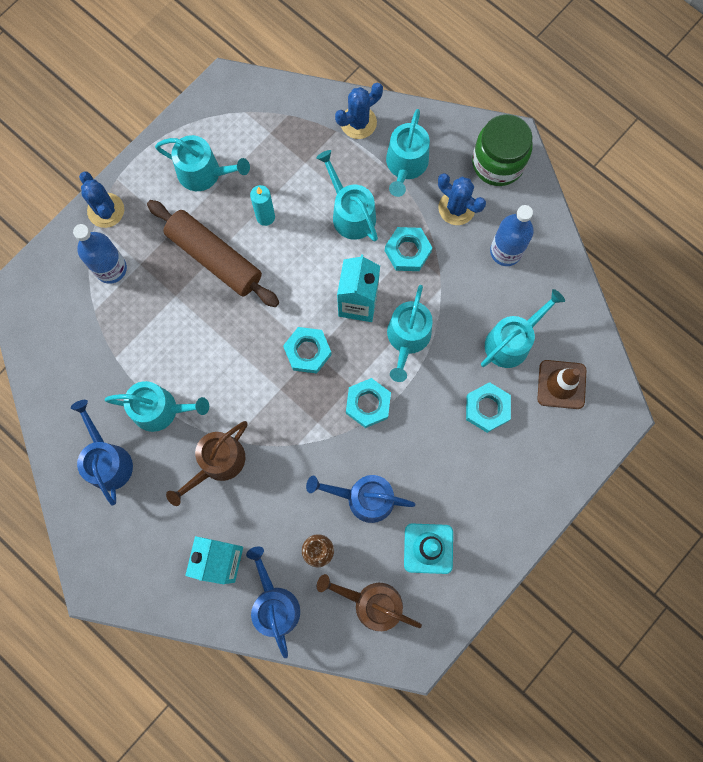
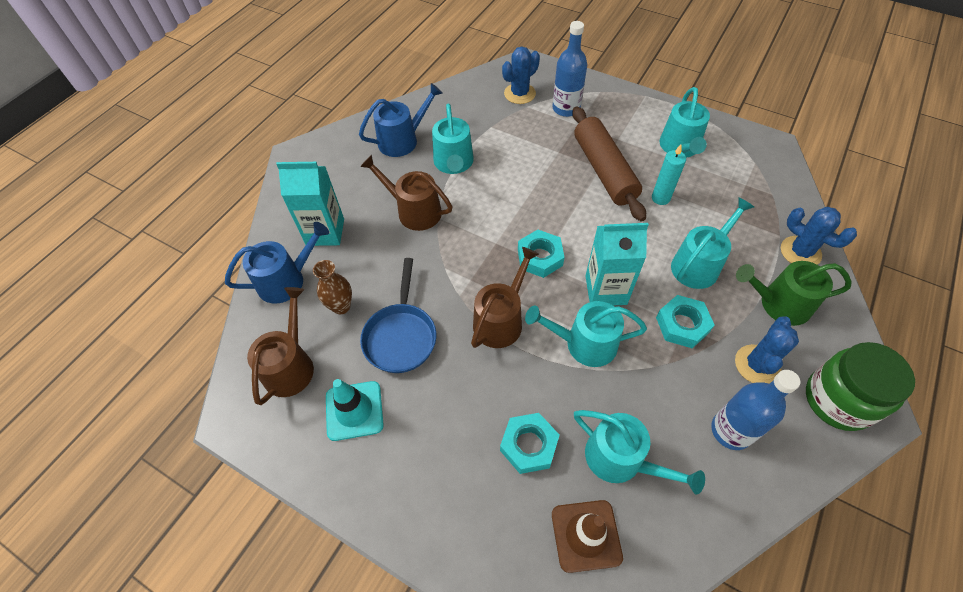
camera: 80 degrees right, 20 degrees down
blue cactus [79,171,124,228] -> blue cactus moved to [502,47,540,104]
brown rolling pin [147,200,279,307] -> brown rolling pin turned 45 degrees counterclockwise [572,106,646,221]
blue watering can [306,475,415,523] -> blue pan [360,258,436,373]
turquoise nut [346,378,391,428] -> brown watering can [471,247,539,348]
turquoise watering can [386,109,430,197] -> green watering can [736,261,852,326]

